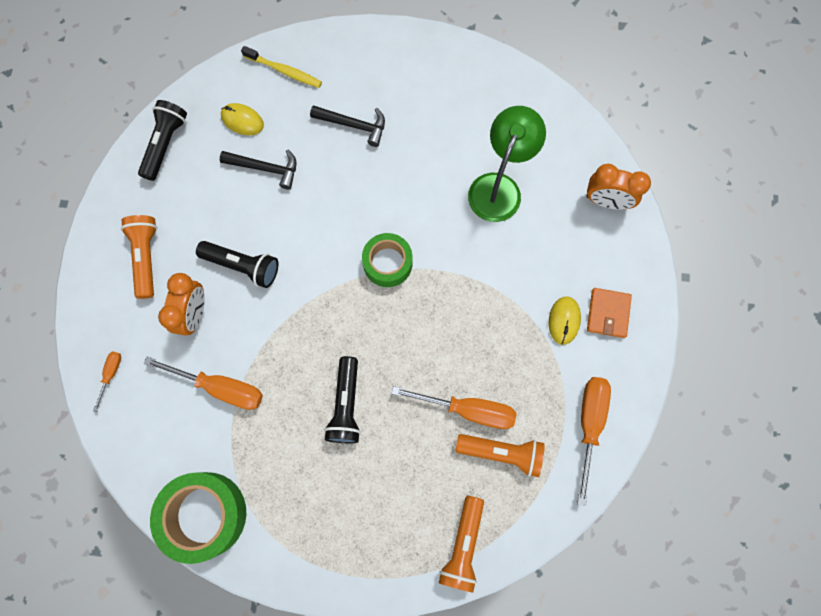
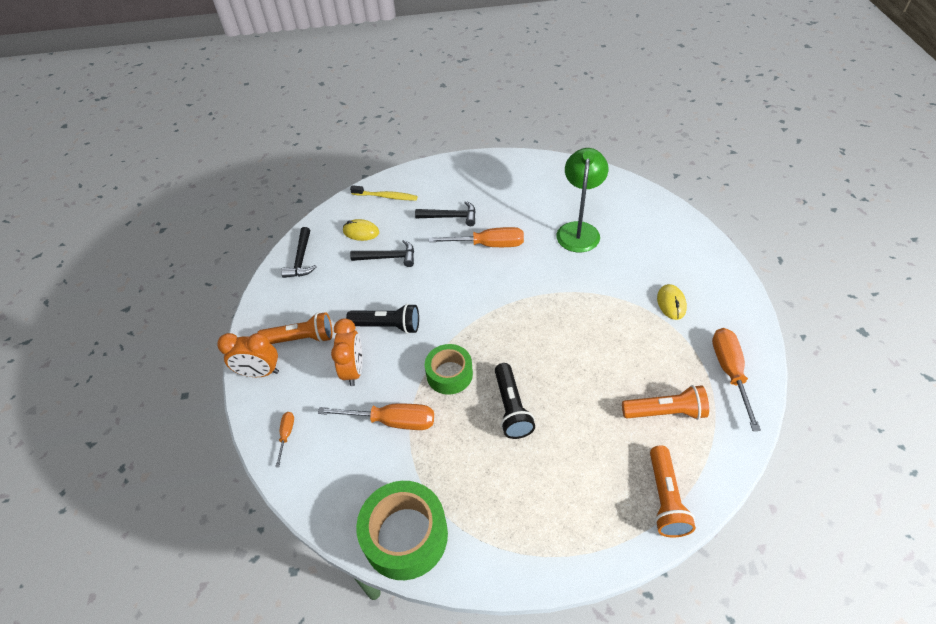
camera: 10 degrees left, 25 degrees down
orange flashlight [121,215,157,299] -> orange flashlight turned 105 degrees clockwise [257,312,332,344]
black flashlight [138,100,187,181] -> black hammer [281,227,317,278]
green tape [362,233,413,287] -> green tape moved to [425,344,473,395]
orange screwdriver [391,386,516,429] -> orange screwdriver moved to [429,227,524,247]
orange clock [586,164,651,210] -> orange clock moved to [217,333,279,377]
orange wallet [587,288,632,338] -> none

